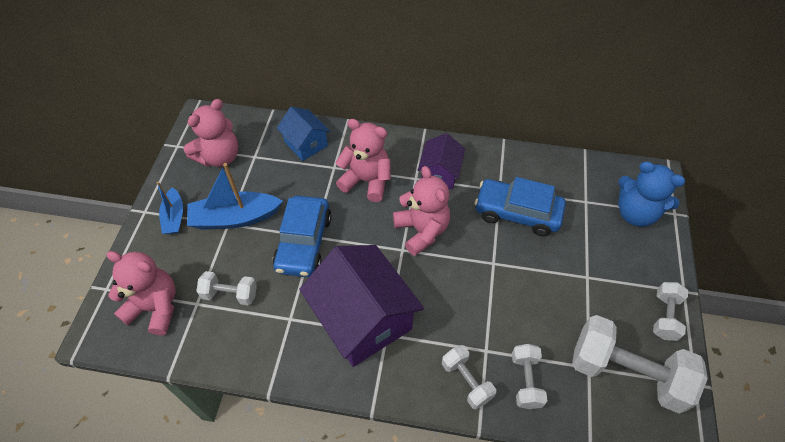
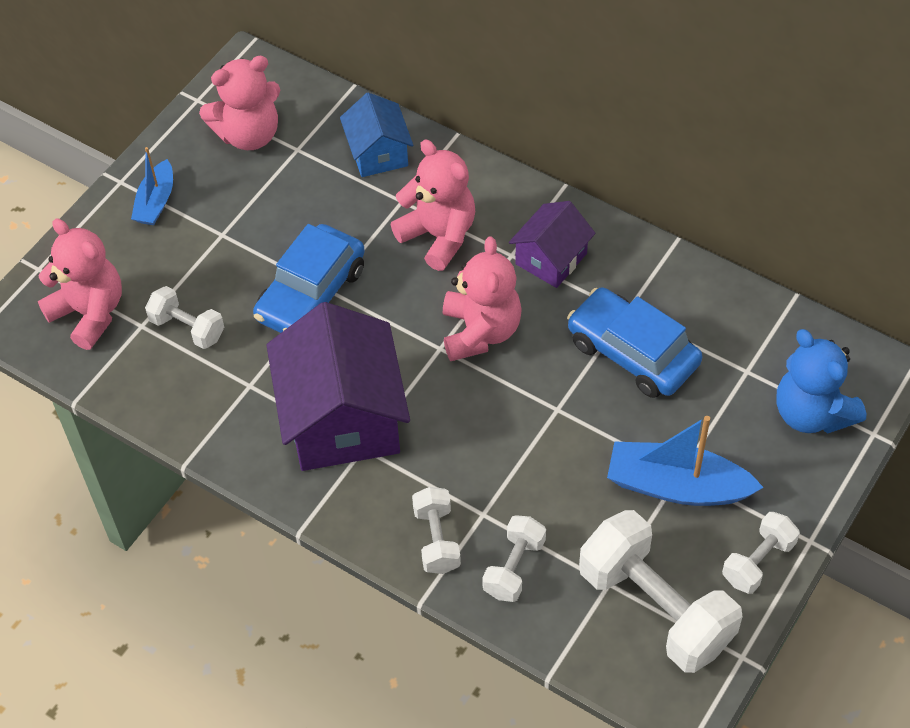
camera: 25 degrees right, 0 degrees up
blue boat [187,163,283,230] -> blue boat moved to [607,416,764,506]

